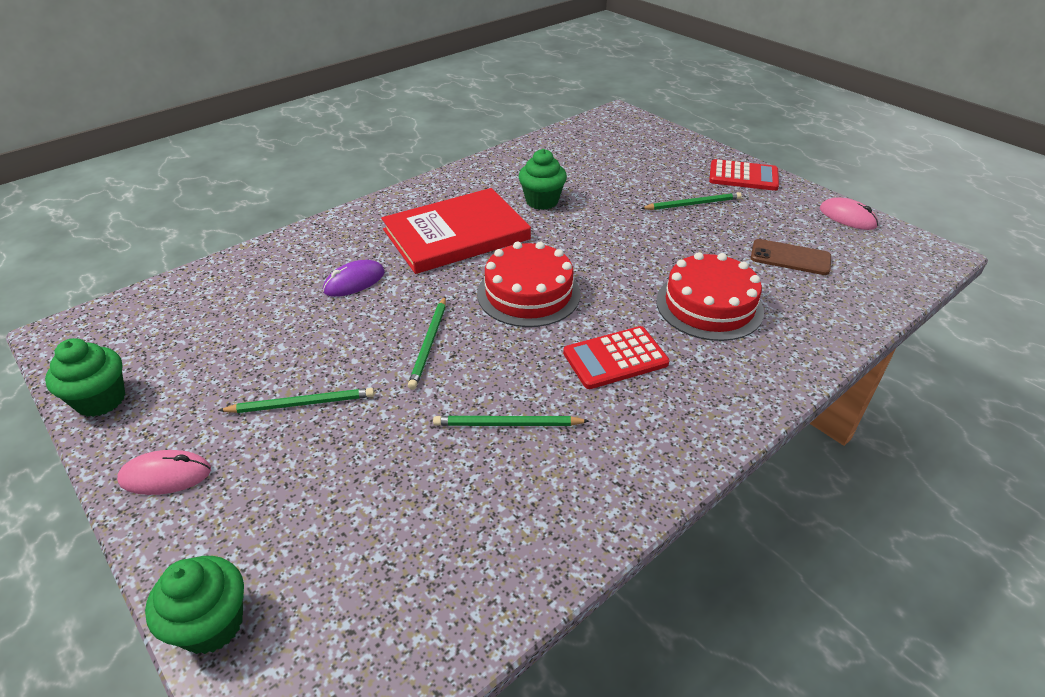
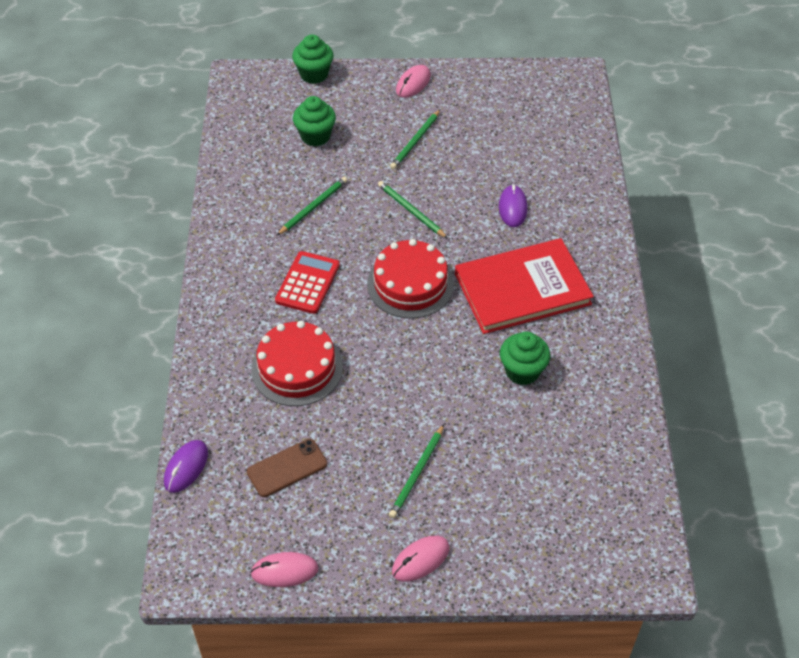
camera: 130 degrees right, 10 degrees up
green cupcake [45,338,126,417] -> green cupcake moved to [293,96,336,146]
red book [381,188,531,274] -> red book turned 60 degrees clockwise [455,238,594,334]
red calculator [709,159,779,191] -> pink mouse [392,536,450,582]
none -> purple mouse [164,440,208,493]

